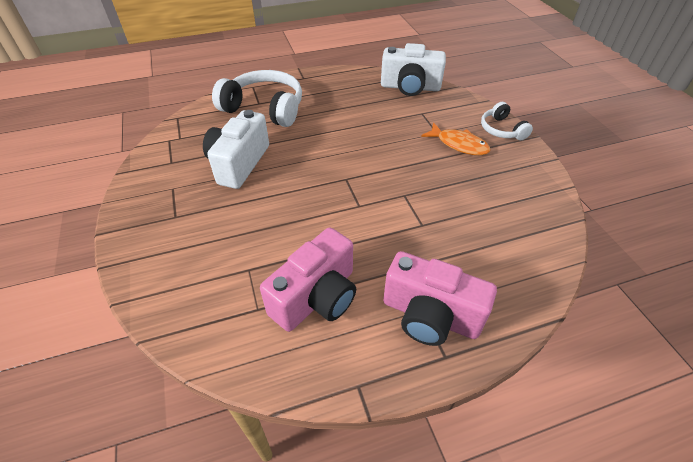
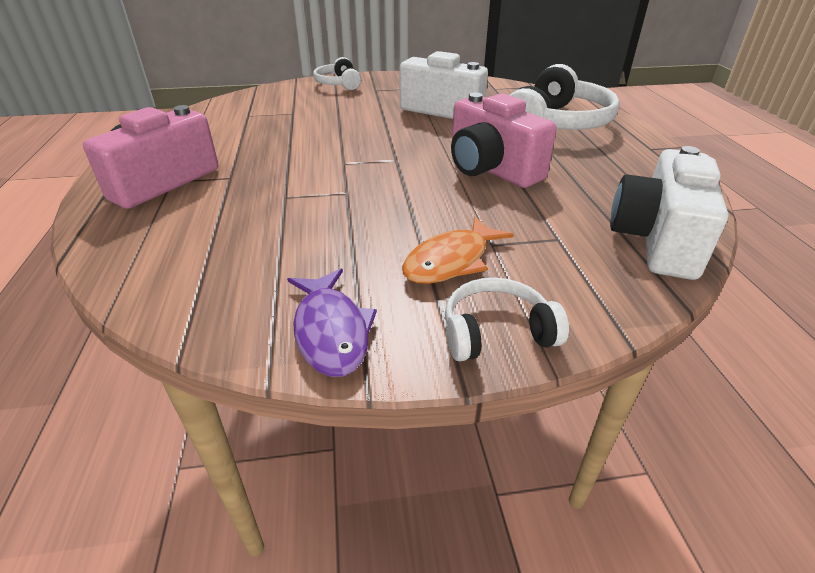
camera: 100 degrees right, 10 degrees down
pink camera [260,227,356,332] -> pink camera moved to [451,93,557,188]
none -> purple fish [287,269,377,377]
none -> white headphones [313,57,361,90]

